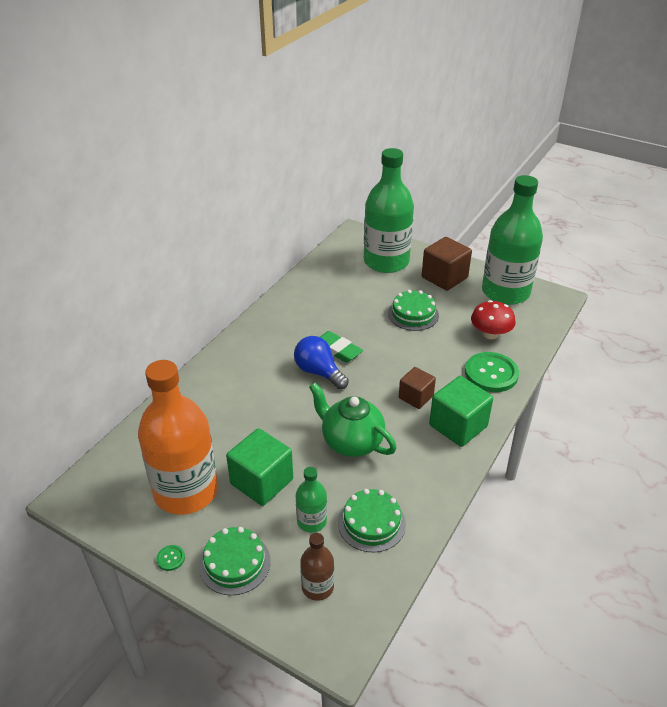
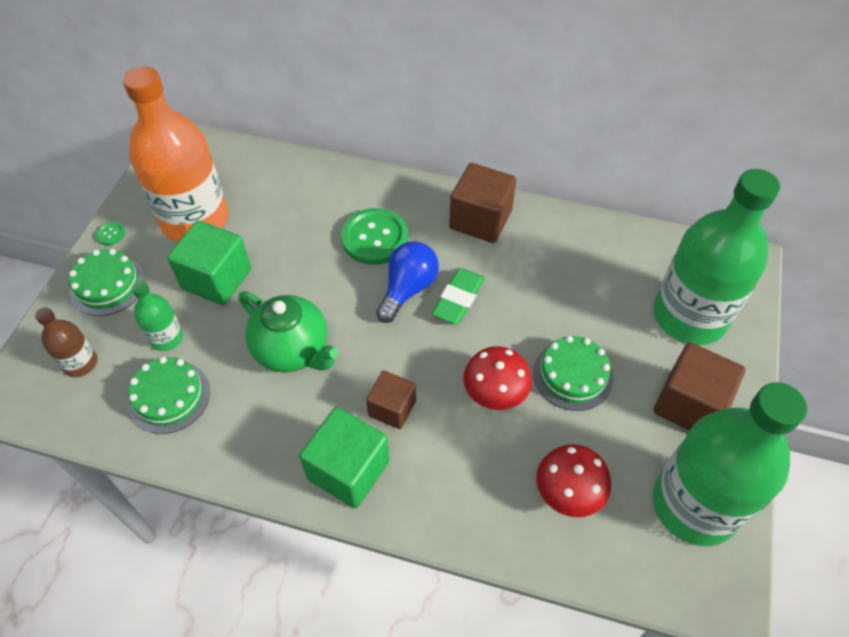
camera: 75 degrees right, 15 degrees up
green teapot [309,383,397,457] -> green teapot turned 105 degrees clockwise [239,291,339,373]
green button [465,352,519,392] -> green button moved to [341,208,408,265]
none -> brown cube [449,163,516,243]
none -> red mushroom [463,346,532,410]

